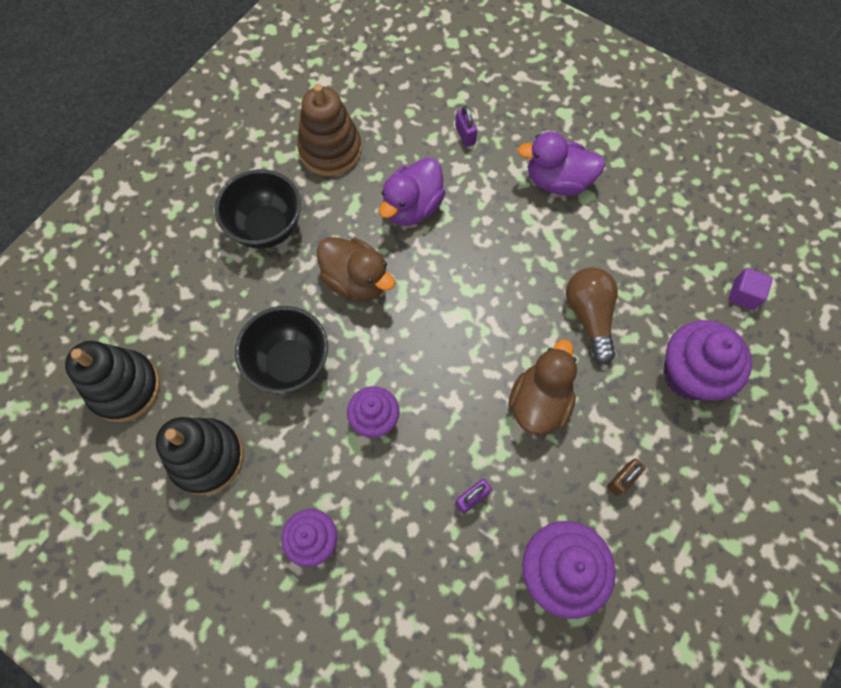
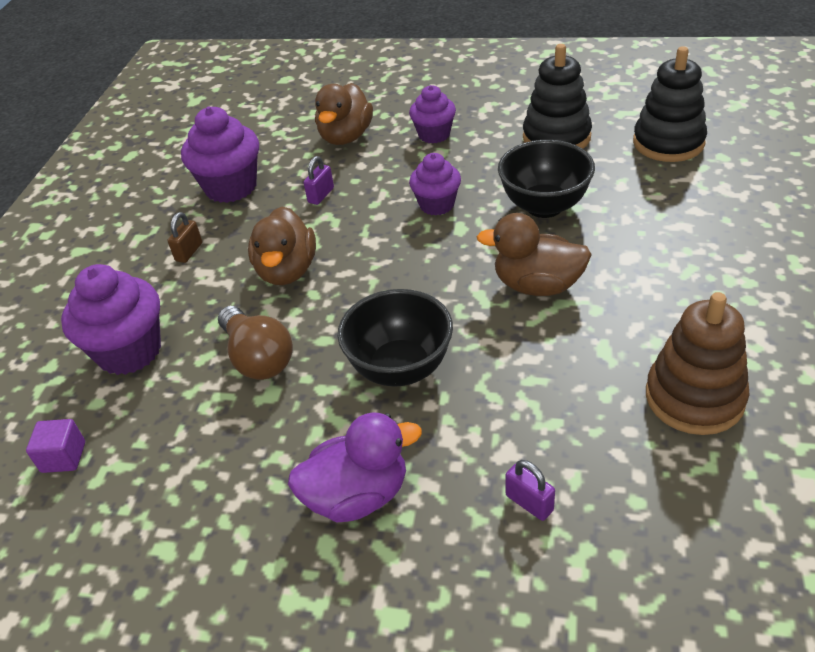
camera: 160 degrees right, 25 degrees down
black bowl [215,169,301,249] -> black bowl moved to [338,289,453,387]
purple duck [379,157,445,226] -> none
none -> brown duck [315,83,373,145]

